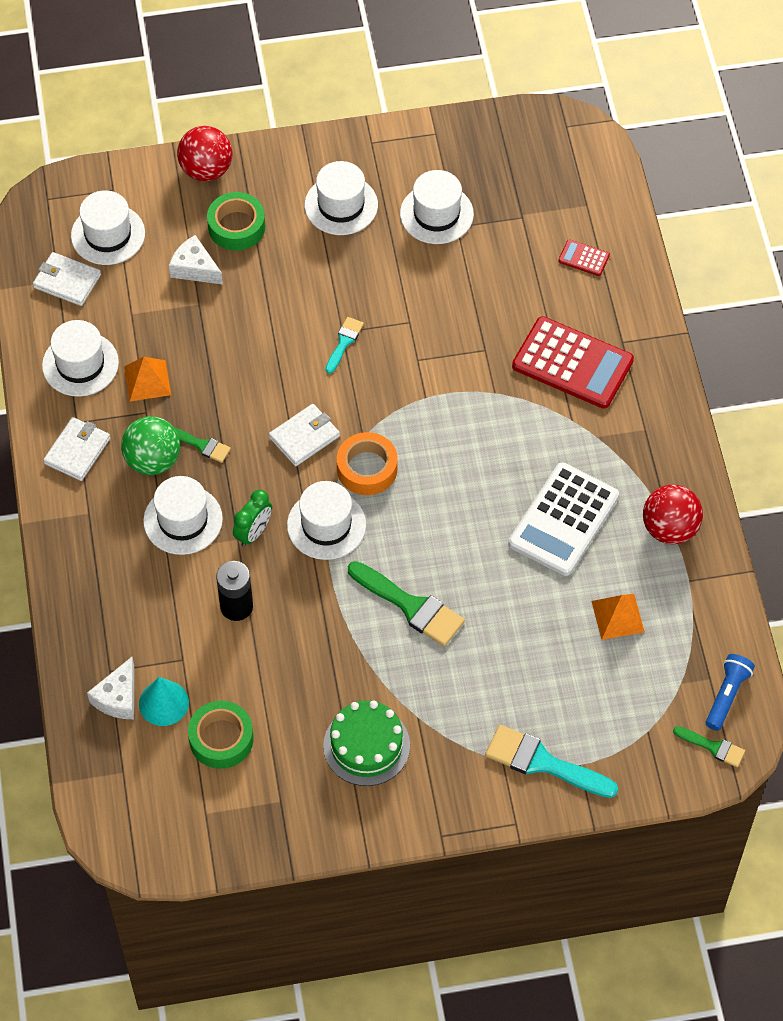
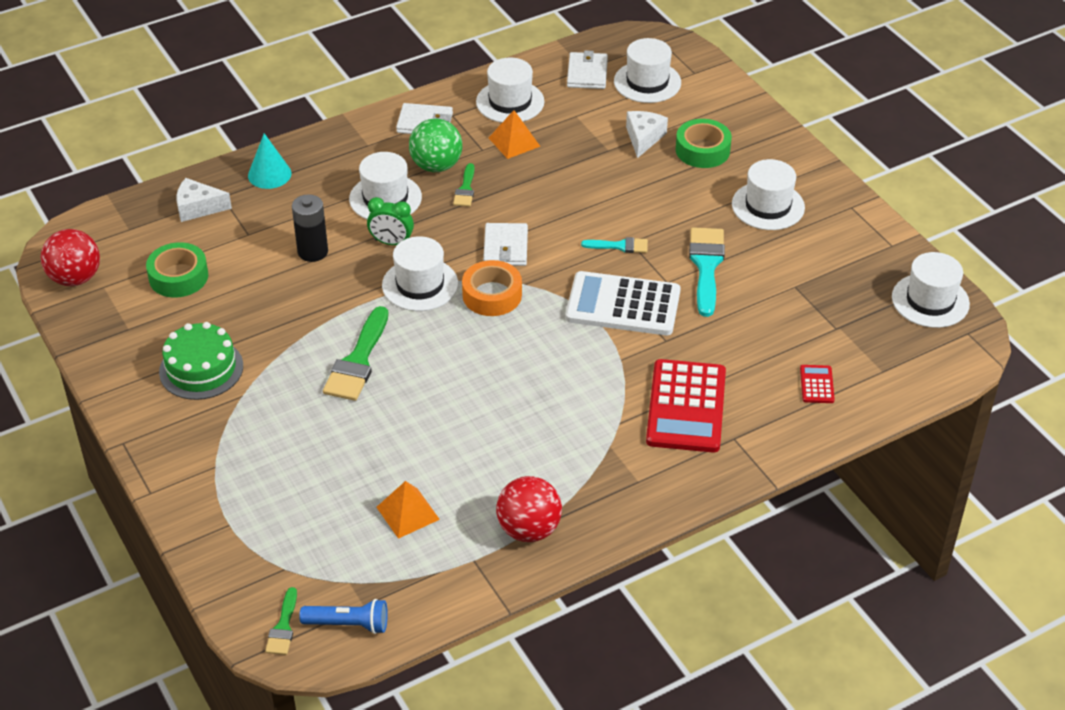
camera: 70 degrees right, 15 degrees down
turquoise cone [139,677,189,726] -> turquoise cone moved to [248,133,292,189]
red ball [177,126,232,181] -> red ball moved to [41,229,100,286]
white wallet [269,404,340,466] -> white wallet turned 60 degrees clockwise [483,223,528,266]
white hat [400,170,474,244] -> white hat moved to [892,252,970,328]
turquoise brush [485,725,618,798] -> turquoise brush moved to [689,227,725,317]
white calculator [508,462,619,576] -> white calculator moved to [566,271,681,335]

